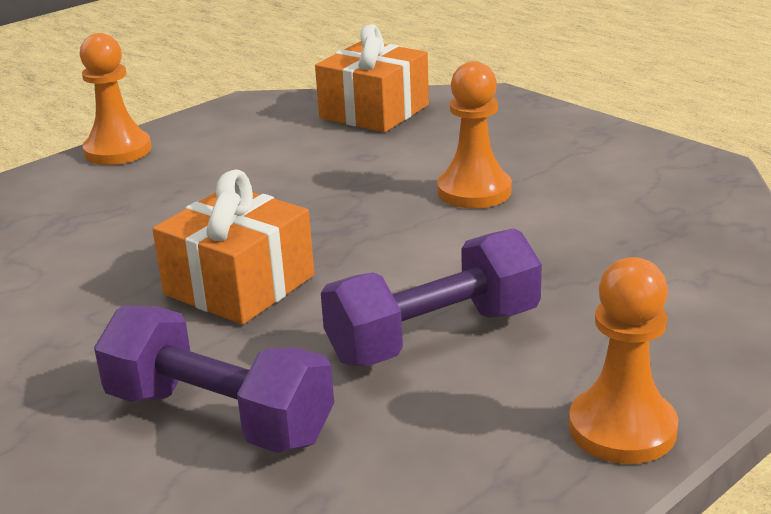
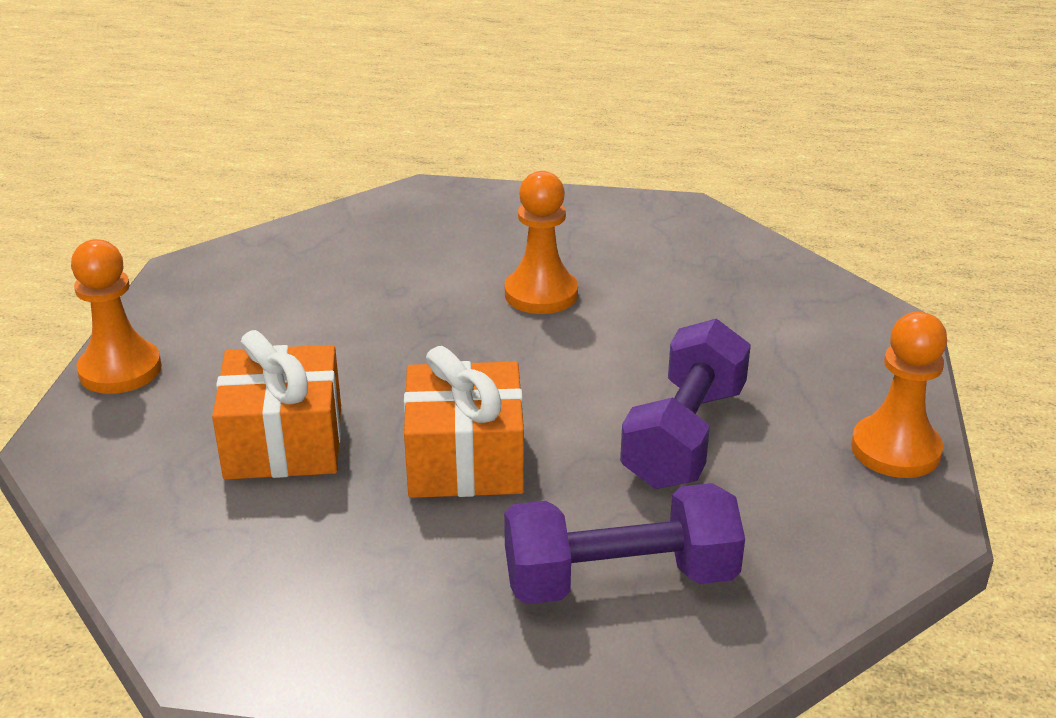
camera: 40 degrees left, 5 degrees up
orange gift [315,24,429,132] -> orange gift moved to [212,330,341,480]

